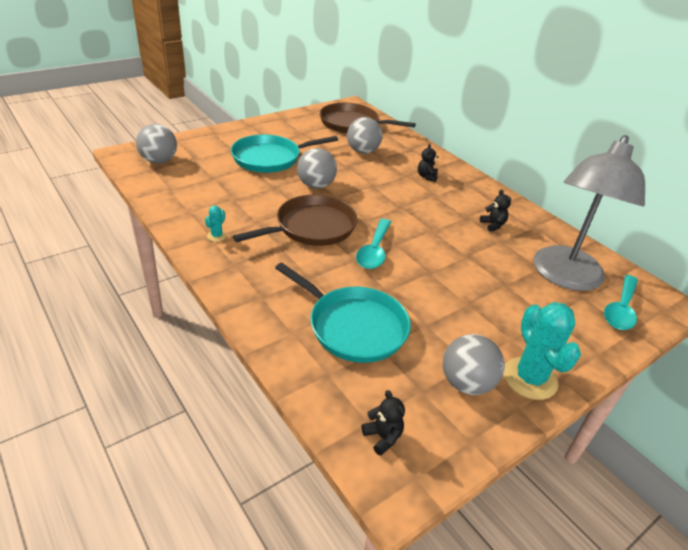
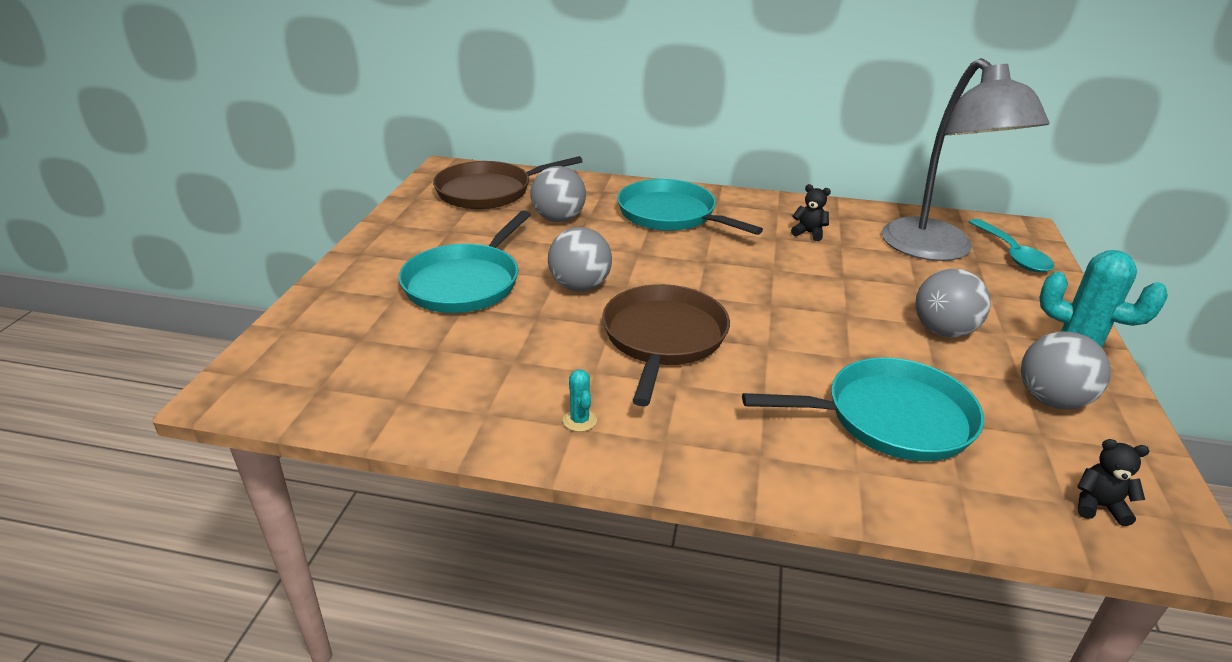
camera: 40 degrees left, 5 degrees down
grey ball [136,124,177,164] -> grey ball moved to [915,269,991,338]
turquoise spoon [356,219,391,269] -> none
black teddy bear [418,144,439,182] -> turquoise pan [617,179,763,235]

